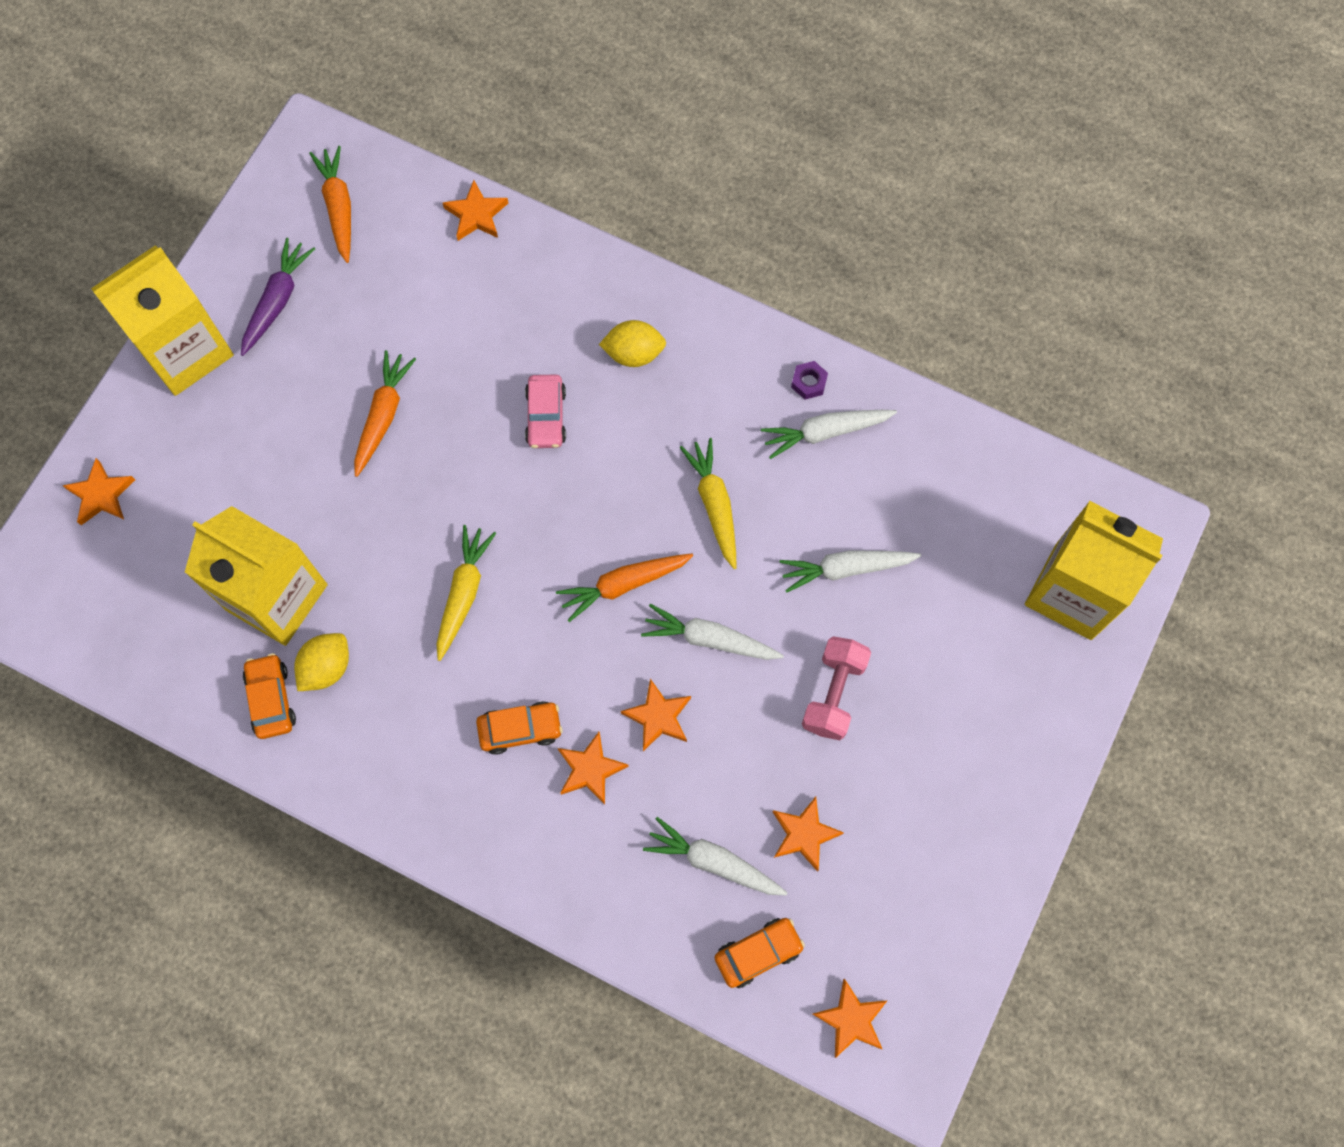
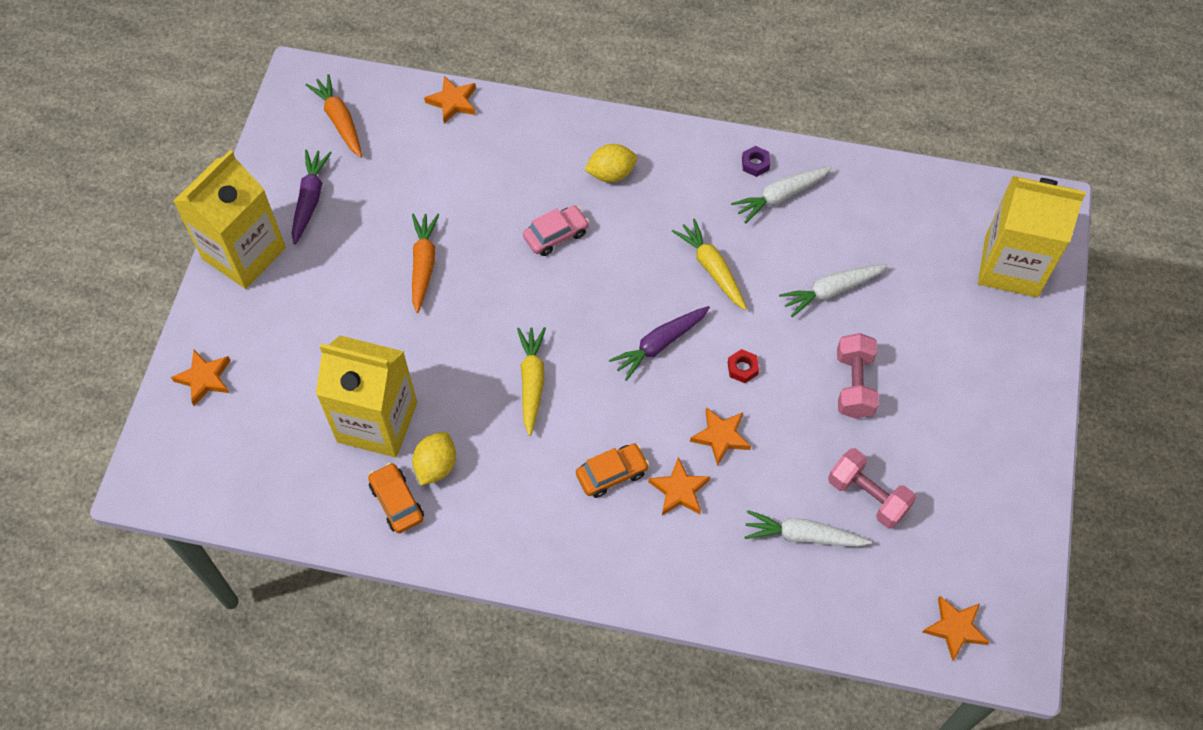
camera: 15 degrees left, 10 degrees down
pink car [525,374,566,448] -> pink car turned 105 degrees counterclockwise [523,205,589,256]
orange carrot [556,554,693,622] -> purple carrot [609,306,710,381]
white carrot [641,604,784,660] -> red nut [728,349,759,383]
orange car [715,918,805,988] -> none
orange star [773,797,844,872] -> pink dumbbell [828,448,916,529]

